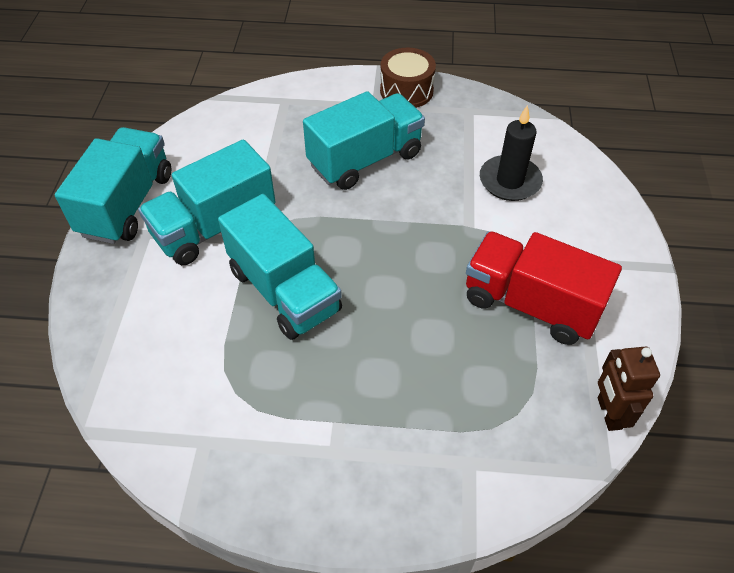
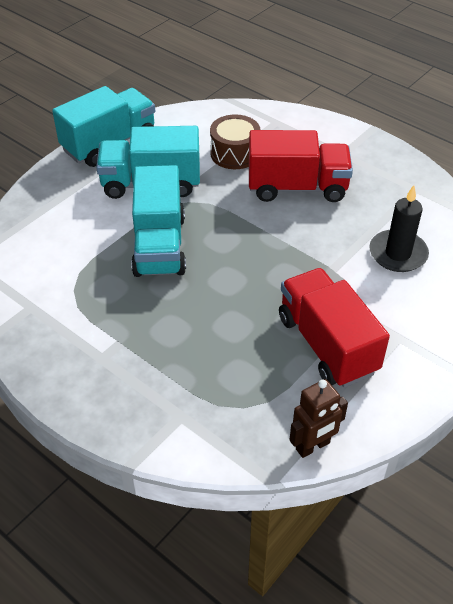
camera: 35 degrees right, 5 degrees down
turquoise truck [303,91,425,190] -> red truck [249,130,353,202]
brown drum [380,48,436,108] -> brown drum moved to [210,115,260,169]
brown robot [597,347,660,431] -> brown robot turned 150 degrees counterclockwise [289,379,348,458]

